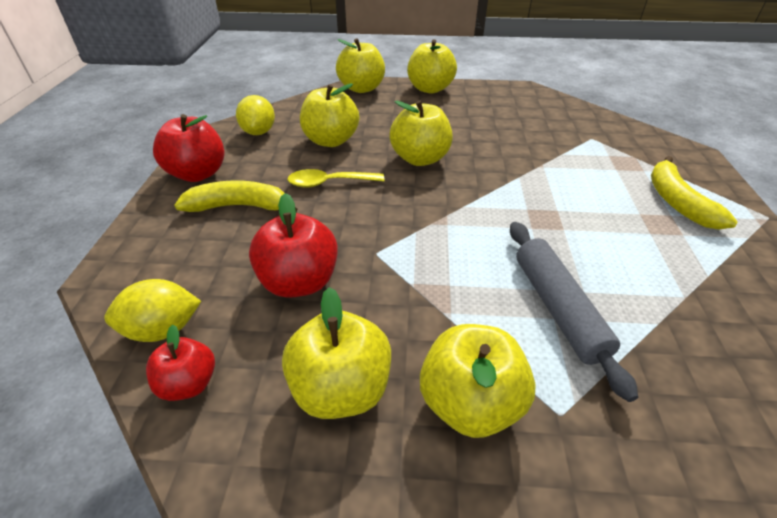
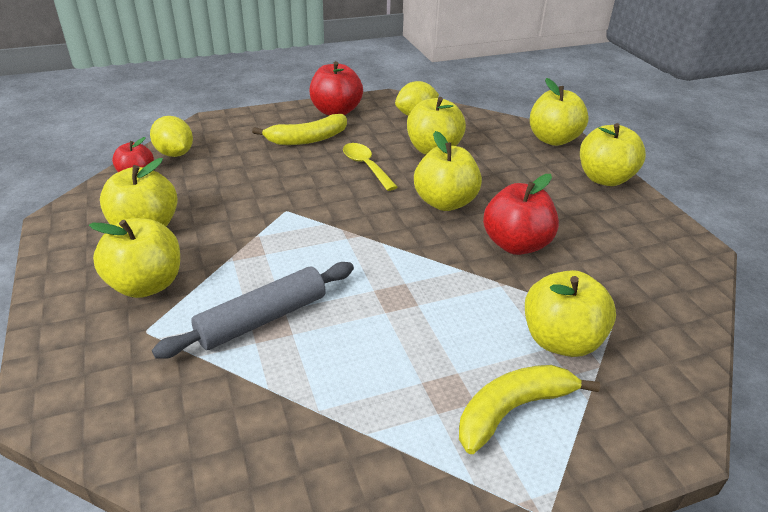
camera: 65 degrees right, 5 degrees down
yellow banana [174,180,297,213] -> yellow banana turned 90 degrees clockwise [252,114,347,145]
red apple [249,193,338,298] -> red apple moved to [483,174,559,255]
none -> yellow apple [525,270,616,357]

